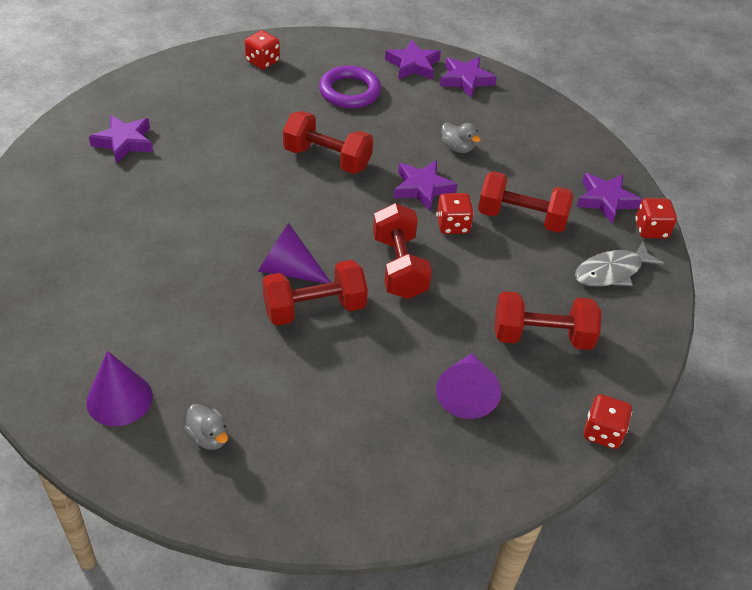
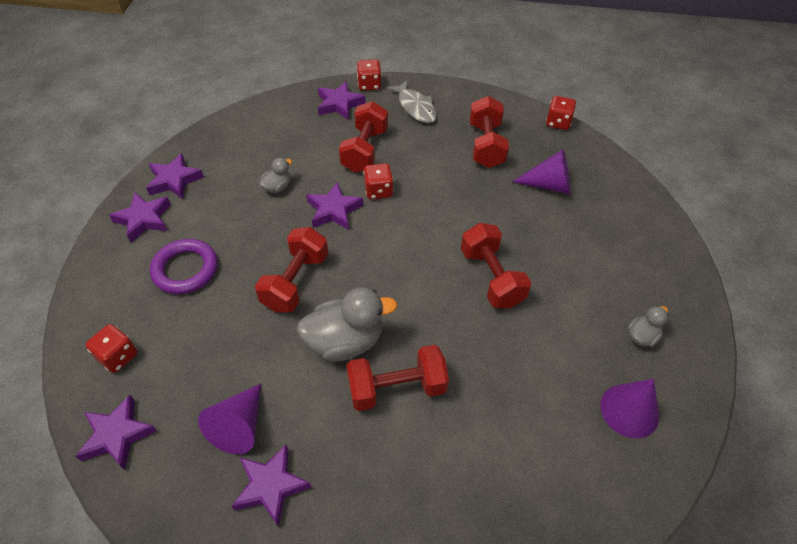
camera: 90 degrees left, 5 degrees up
purple cone [258,223,331,284] -> purple cone moved to [198,384,261,454]
red dumbbell [373,203,432,299] -> red dumbbell moved to [346,345,449,411]
none -> purple star [76,395,157,470]
none -> grey duck [297,287,397,361]

